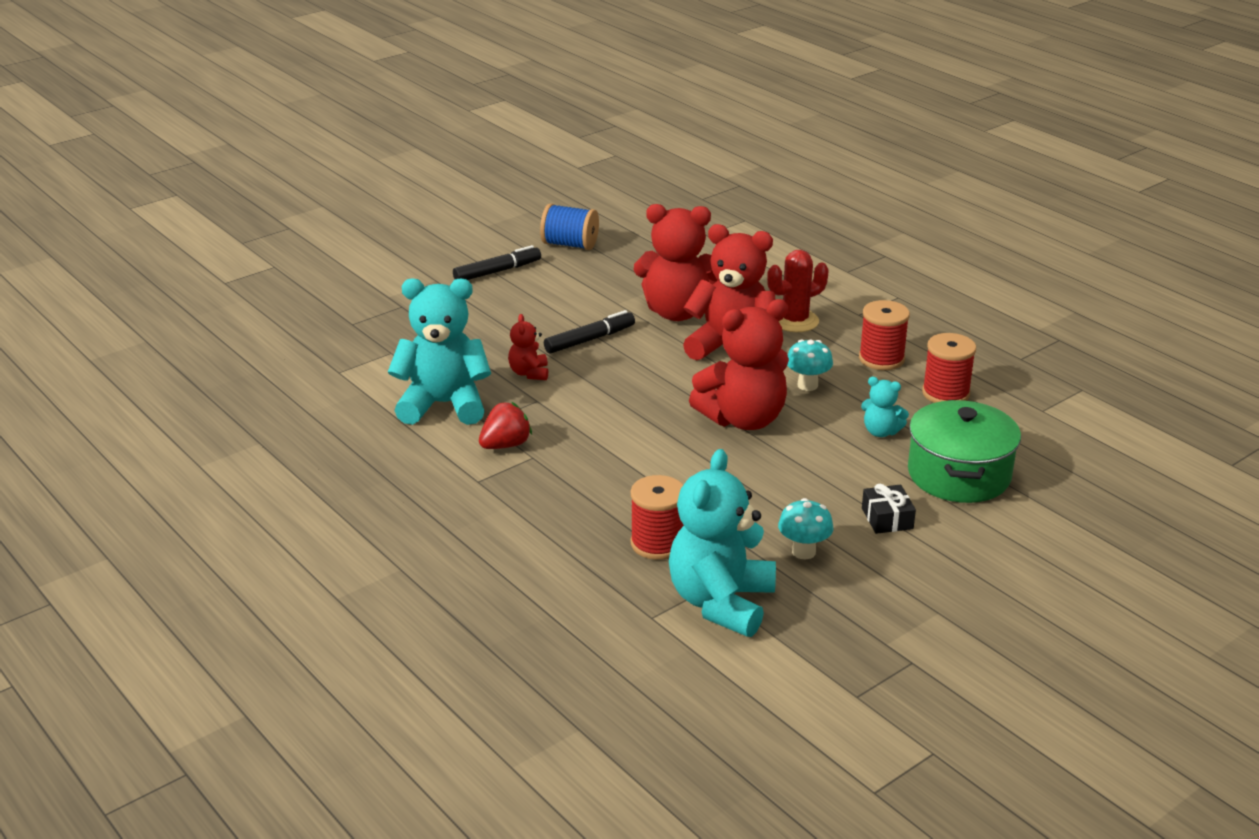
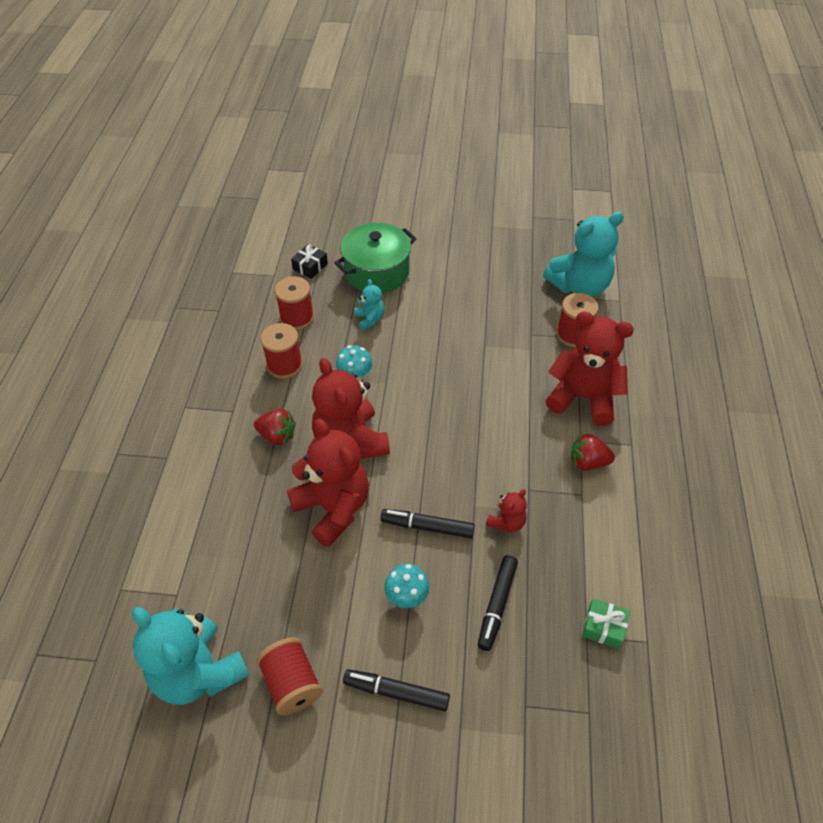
camera: 135 degrees left, 20 degrees up
turquoise teddy bear [388,278,491,425] -> turquoise teddy bear moved to [132,607,249,705]
blue spool [540,203,599,250] -> red spool [256,637,323,715]
red teddy bear [689,299,789,430] -> red teddy bear moved to [546,312,634,426]
red cactus [767,250,829,332] -> red strawberry [254,409,296,446]
turquoise mushroom [778,498,833,559] -> turquoise mushroom moved to [384,564,429,608]
black gift [862,484,916,534] -> black gift moved to [291,244,328,279]
none -> black marker [478,555,518,651]
none -> green gift [582,598,630,649]

